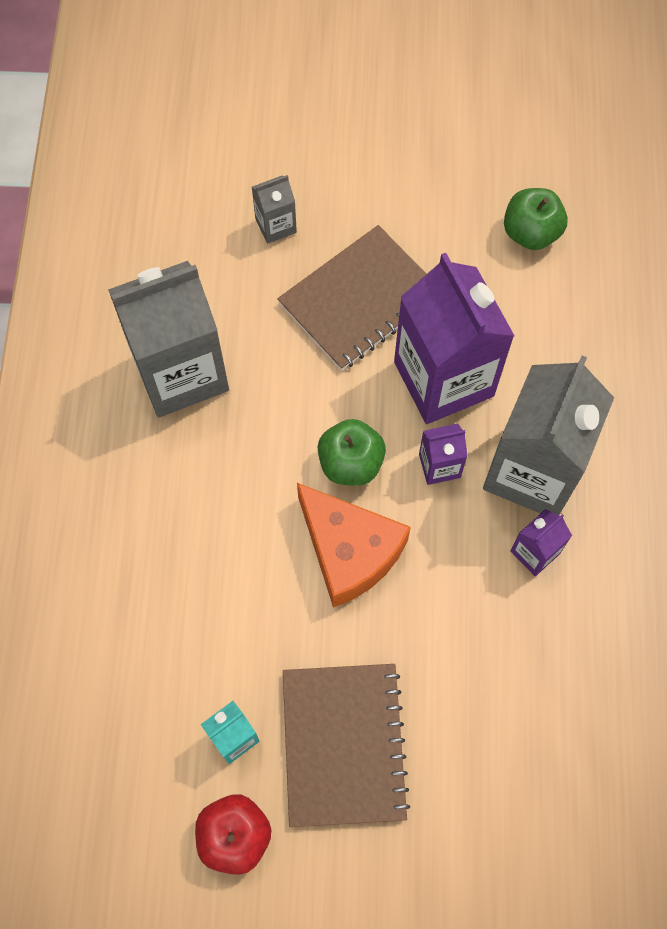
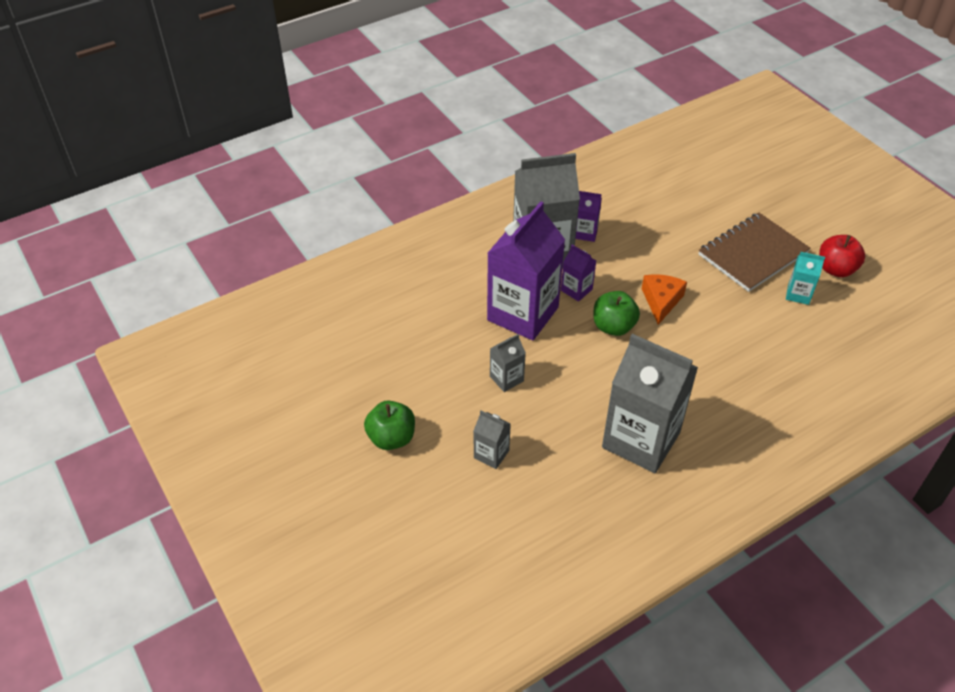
camera: 125 degrees left, 20 degrees down
brown notebook [277,225,426,371] -> grey carton [490,334,526,392]
orange cheese [297,483,411,608] -> orange cheese [642,274,687,325], size x0.65
green apple [504,188,568,250] -> green apple moved to [364,400,415,450]

